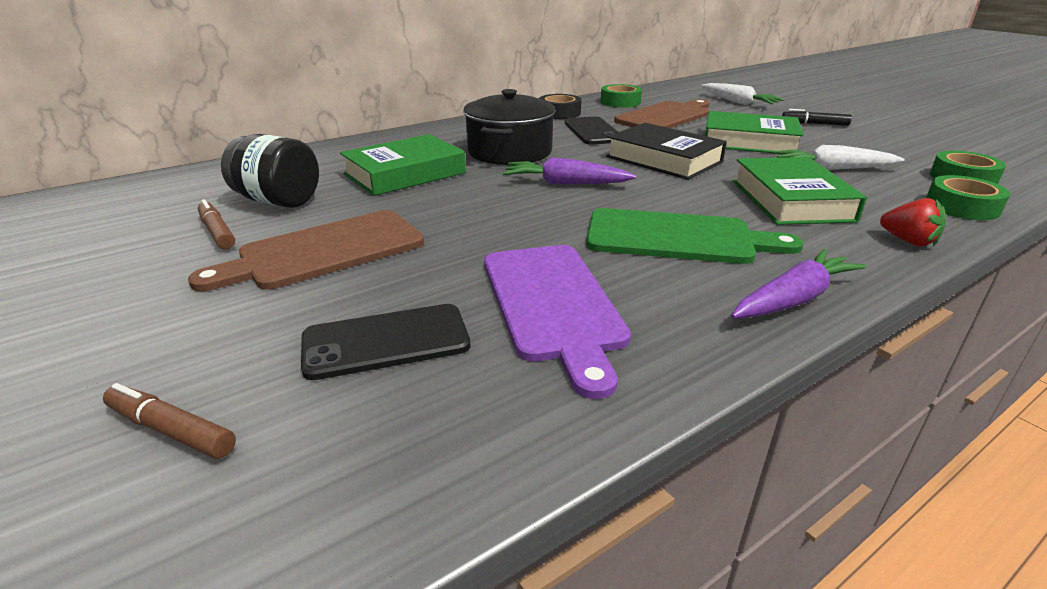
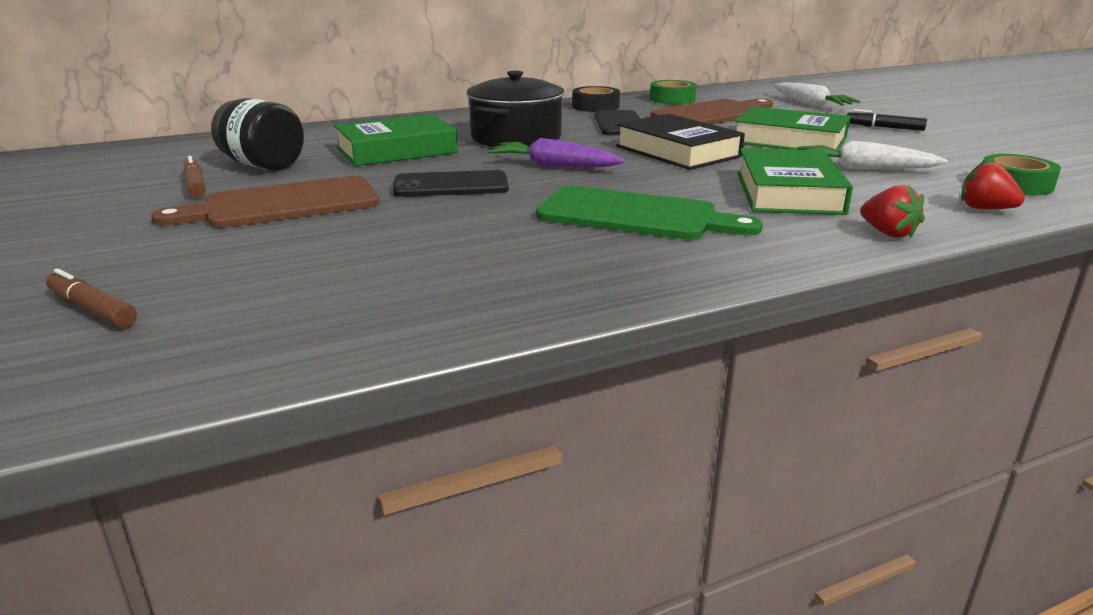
camera: 10 degrees right, 5 degrees down
black phone [301,304,470,380] -> black phone moved to [393,170,509,197]
purple cutting board [484,245,631,399] -> none
purple carrot [731,249,866,319] -> none
green tape [926,175,1010,220] -> red strawberry [961,159,1025,209]

